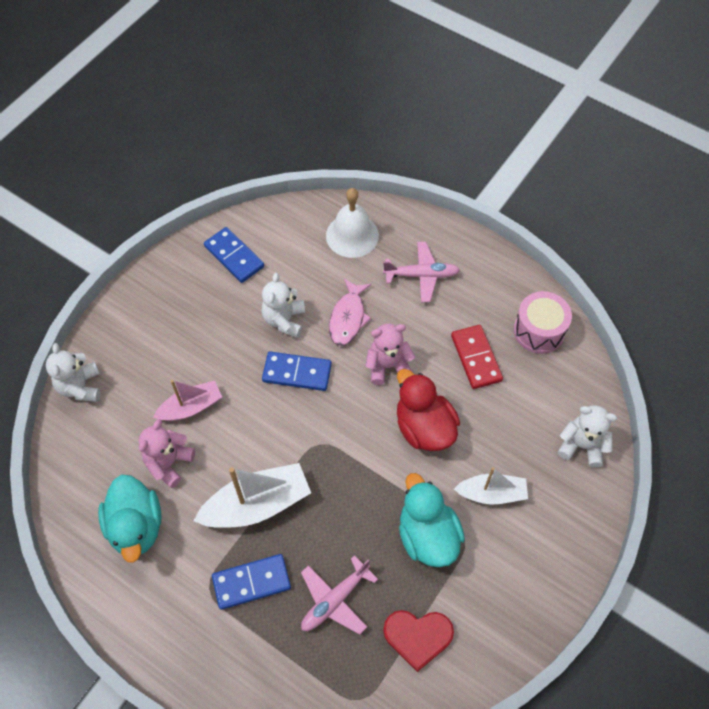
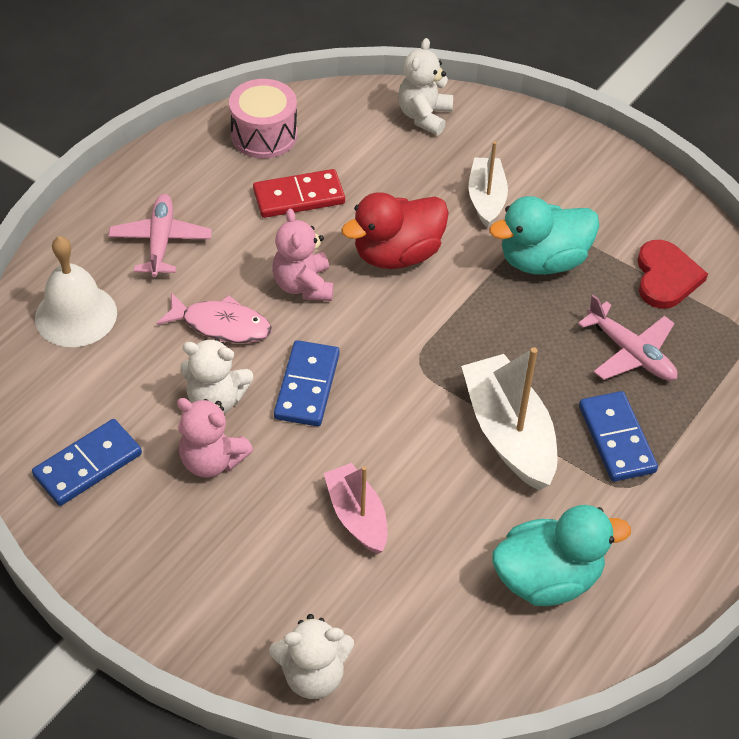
camera: 90 degrees left, 10 degrees down
pink teddy bear [139,419,195,488] -> pink teddy bear moved to [177,398,253,478]

